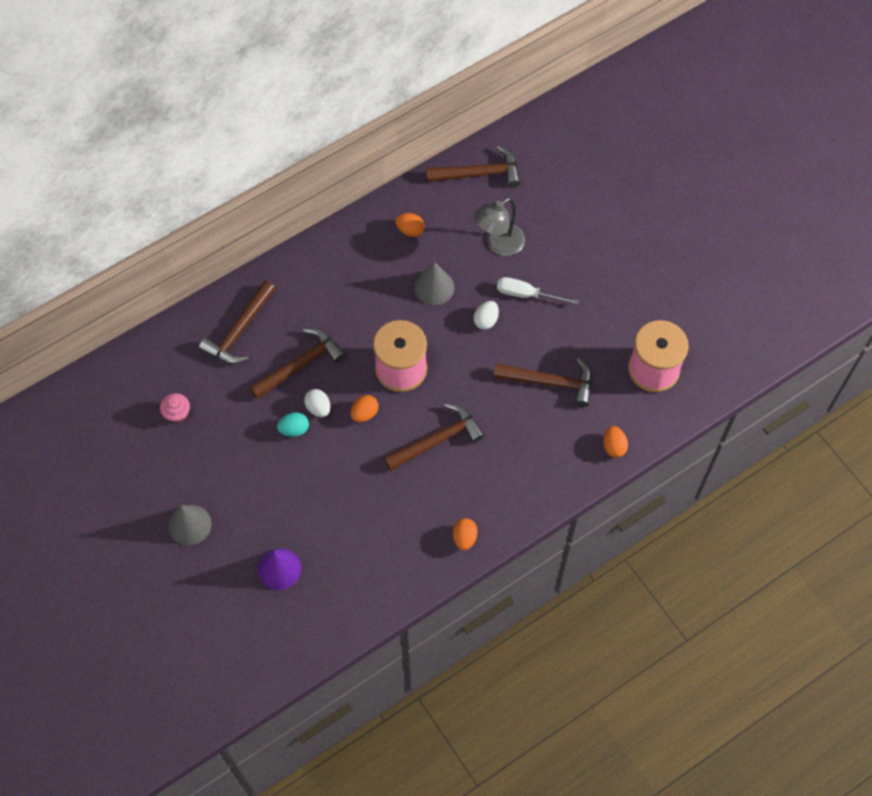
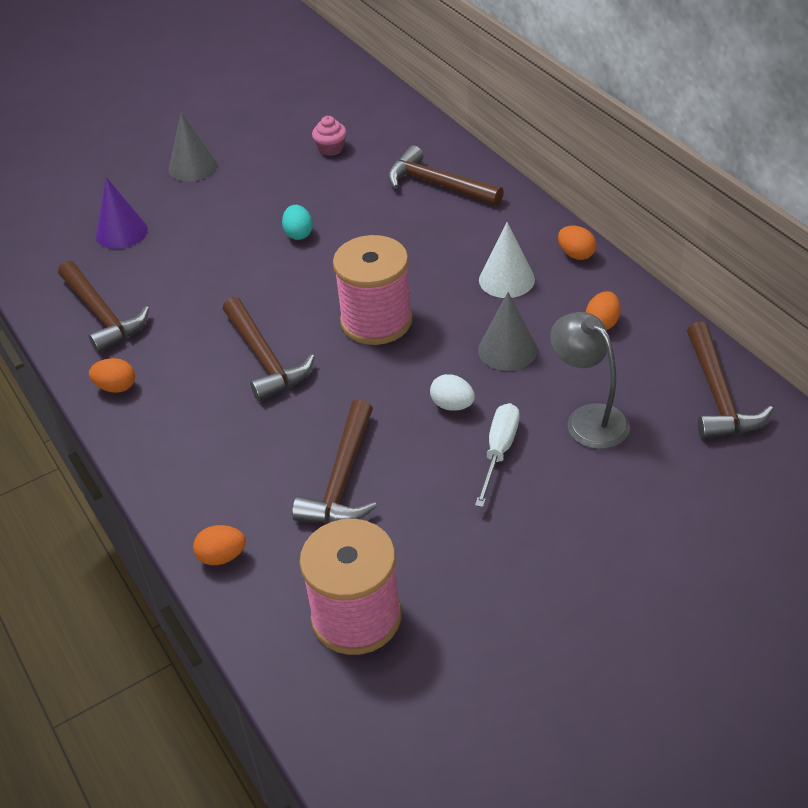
camera: 95 degrees right, 20 degrees down
brown hammer [249,328,346,399] -> brown hammer moved to [58,261,149,353]
white egg [304,389,331,417] -> none
orange egg [350,395,379,422] -> orange egg moved to [558,226,597,260]
none -> white cone [479,222,535,298]

